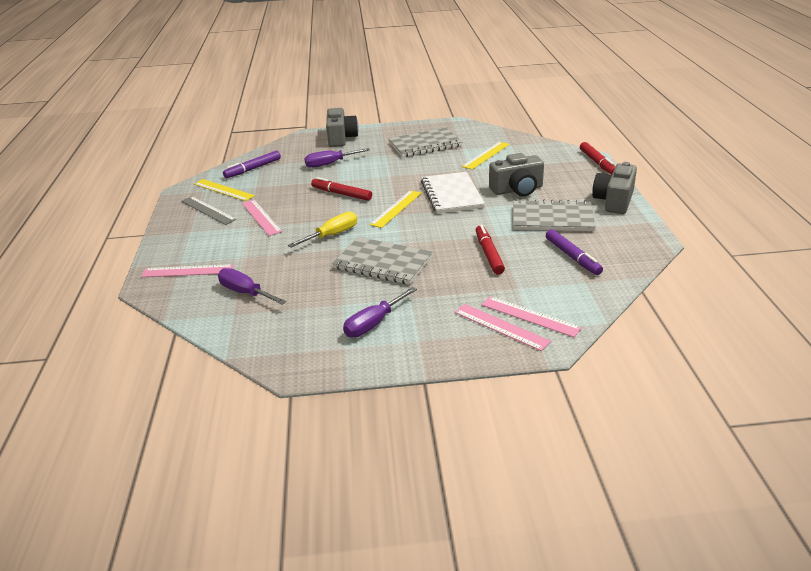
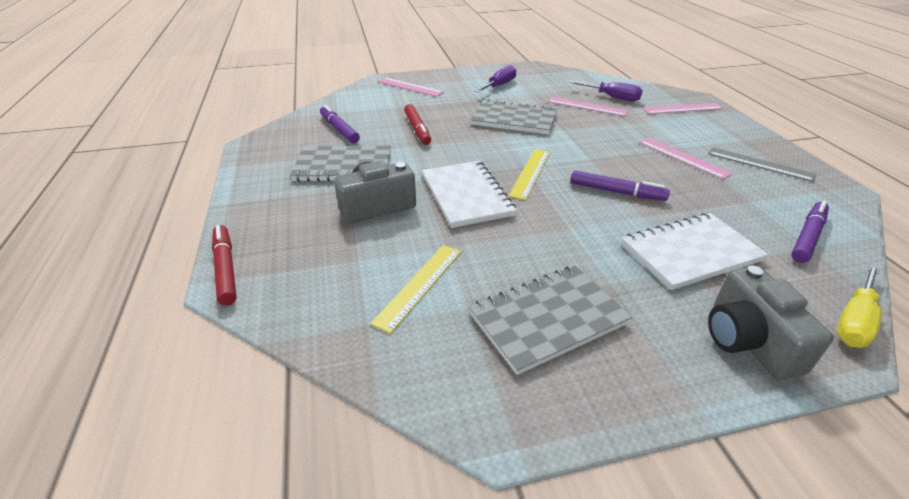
camera: 170 degrees right, 5 degrees up
yellow ruler [194,179,255,201] -> none
yellow screwdriver [288,212,357,248] -> yellow screwdriver moved to [836,264,882,348]
purple screwdriver [304,148,370,168] -> white notebook [621,213,768,290]
red marker [311,177,372,201] -> purple marker [570,170,670,201]
pink ruler [482,296,582,338] -> pink ruler moved to [547,97,628,117]
grey camera [592,162,637,214] -> none

